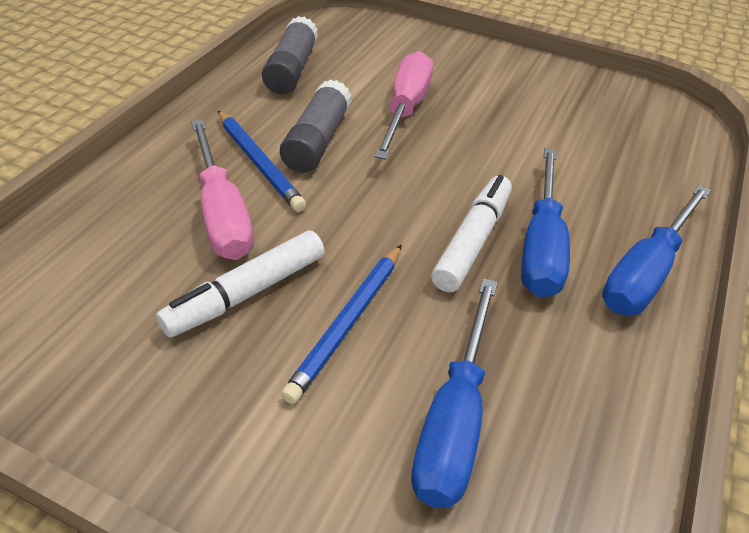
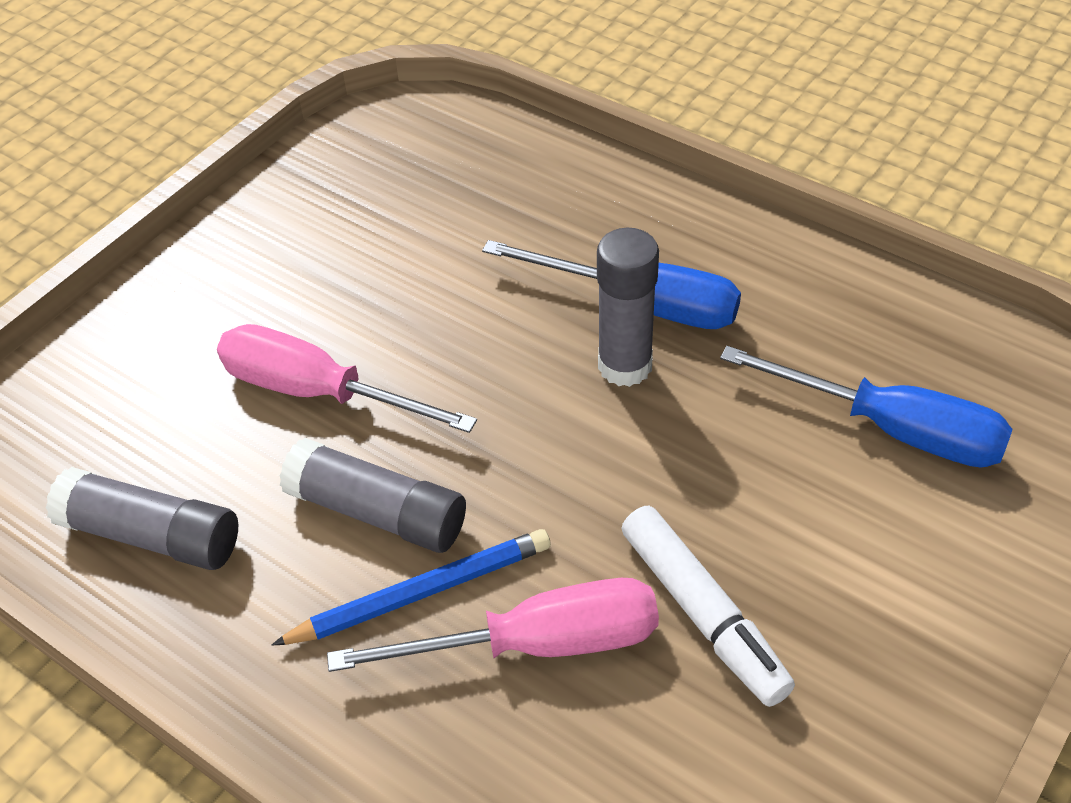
camera: 75 degrees left, 5 degrees up
blue pencil [281,244,402,404] -> none
white marker [431,175,512,292] -> grey glue stick [597,228,659,387]
blue screwdriver [602,185,711,315] -> none

